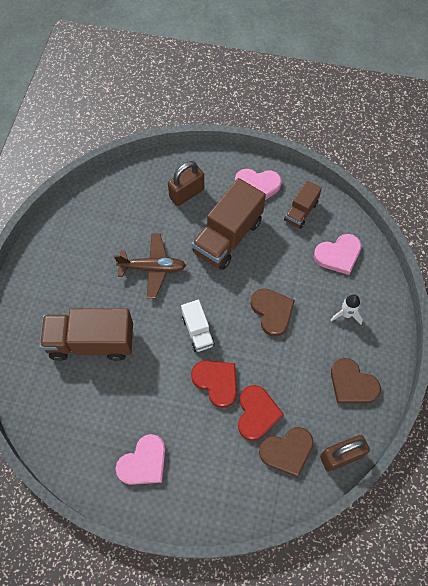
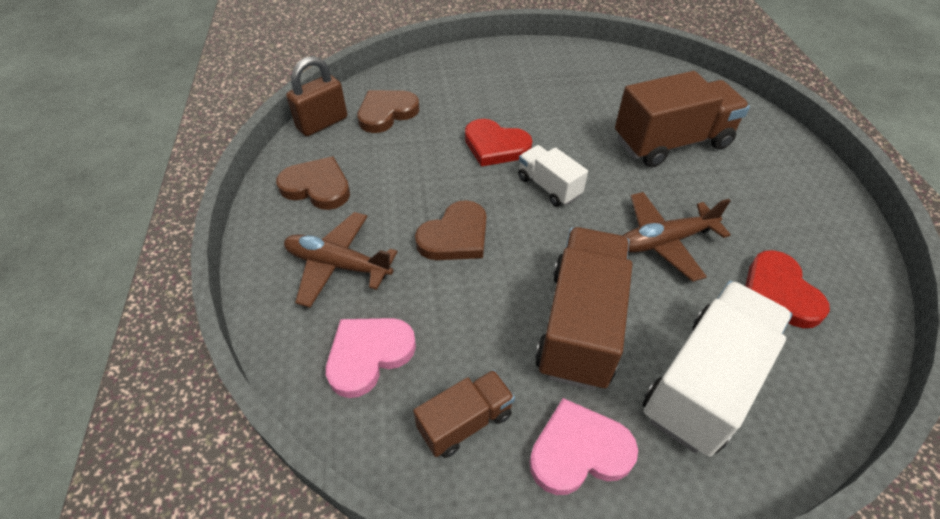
camera: 160 degrees right, 15 degrees down
pink heart [116,434,166,485] -> none
brown padlock [168,161,204,206] -> white truck [643,281,792,457]
red heart [238,385,284,441] -> red heart moved to [746,250,830,328]
brown heart [250,288,295,337] -> brown heart turned 90 degrees counterclockwise [415,200,486,260]
brown truck [284,181,322,229] -> brown truck turned 45 degrees clockwise [413,370,515,458]
white rocket [331,295,363,325] -> brown plane [284,212,398,308]

